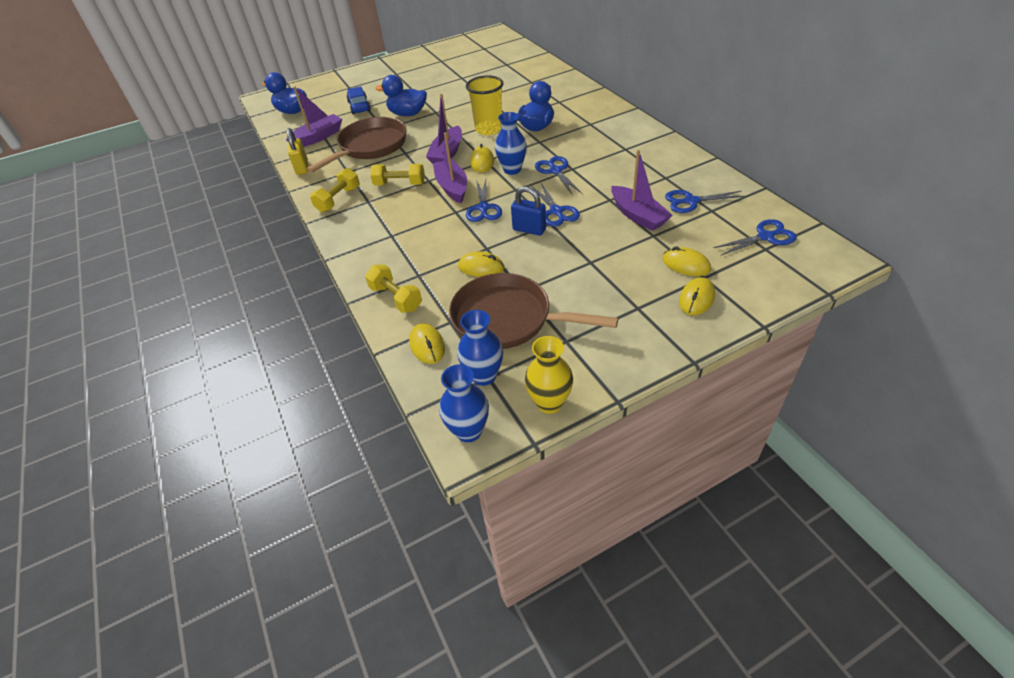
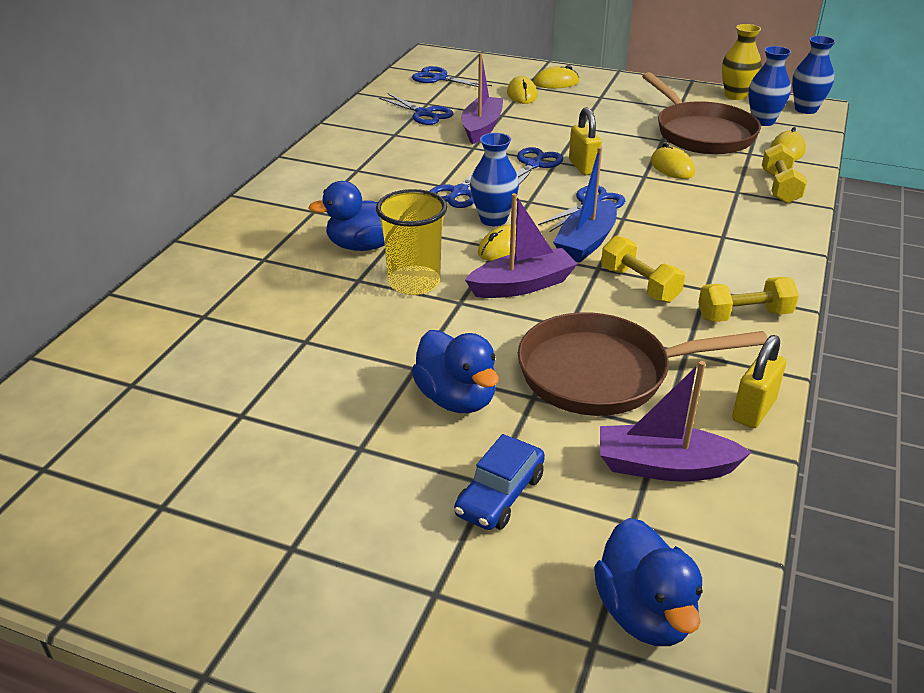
camera: 135 degrees left, 10 degrees down
purple boat [433,133,467,203] -> blue boat [553,147,617,263]
blue padlock [511,187,546,236] -> yellow padlock [569,107,602,175]

